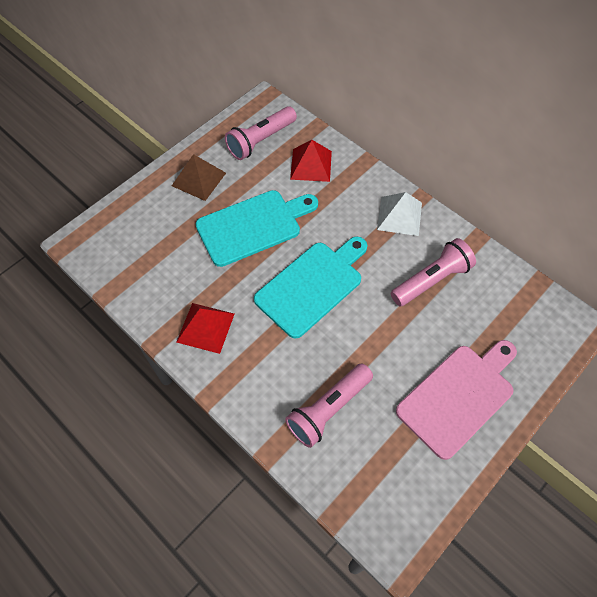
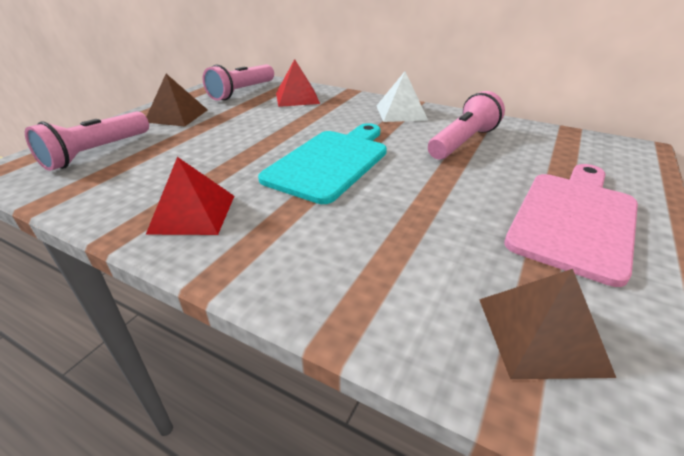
camera: 15 degrees left, 25 degrees down
turquoise cutting board [196,190,318,267] -> none
pink flashlight [285,363,373,448] -> pink flashlight moved to [25,111,149,171]
none -> brown pyramid [479,269,616,379]

